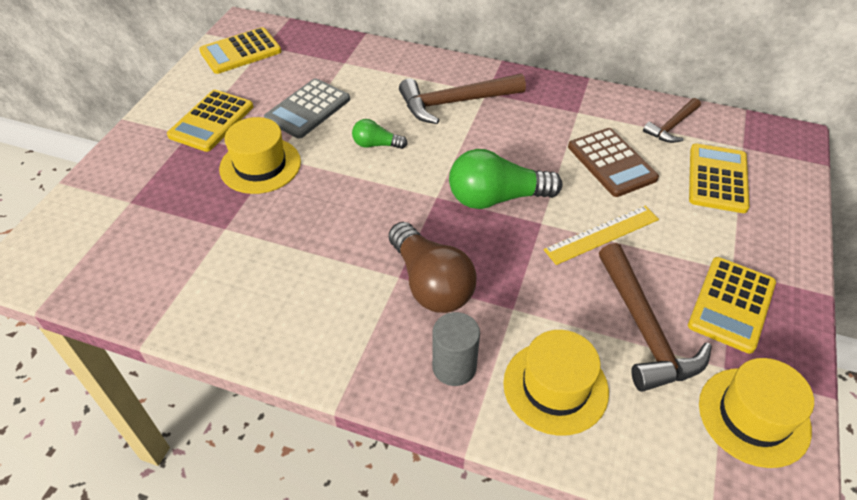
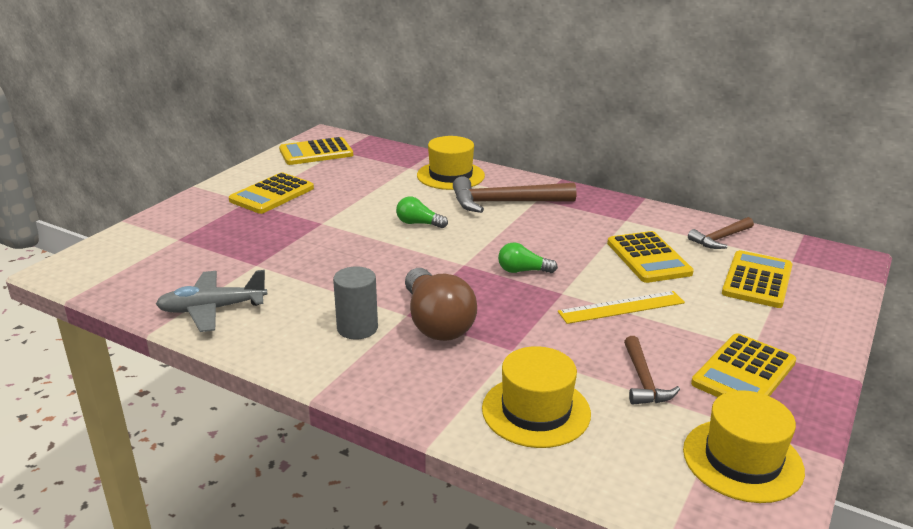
camera: 10 degrees right, 20 degrees down
yellow hat [219,117,301,194] -> yellow hat moved to [417,136,485,190]
grey calculator [264,78,350,139] -> none
grey cylinder [432,312,480,386] -> grey cylinder moved to [333,266,378,339]
green light bulb [449,149,562,209] -> green light bulb [498,242,558,273], size x0.52
brown calculator [568,128,659,197] -> yellow calculator [607,231,694,283]
brown hammer [599,243,712,392] -> brown hammer [624,336,680,405], size x0.57
none -> grey plane [156,270,267,332]

